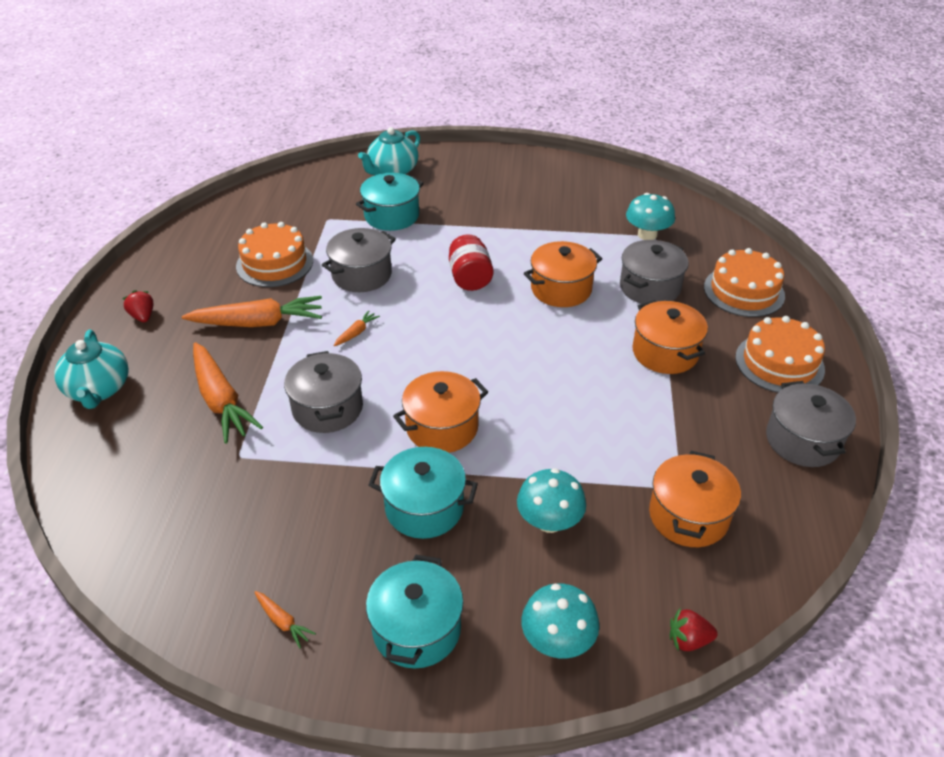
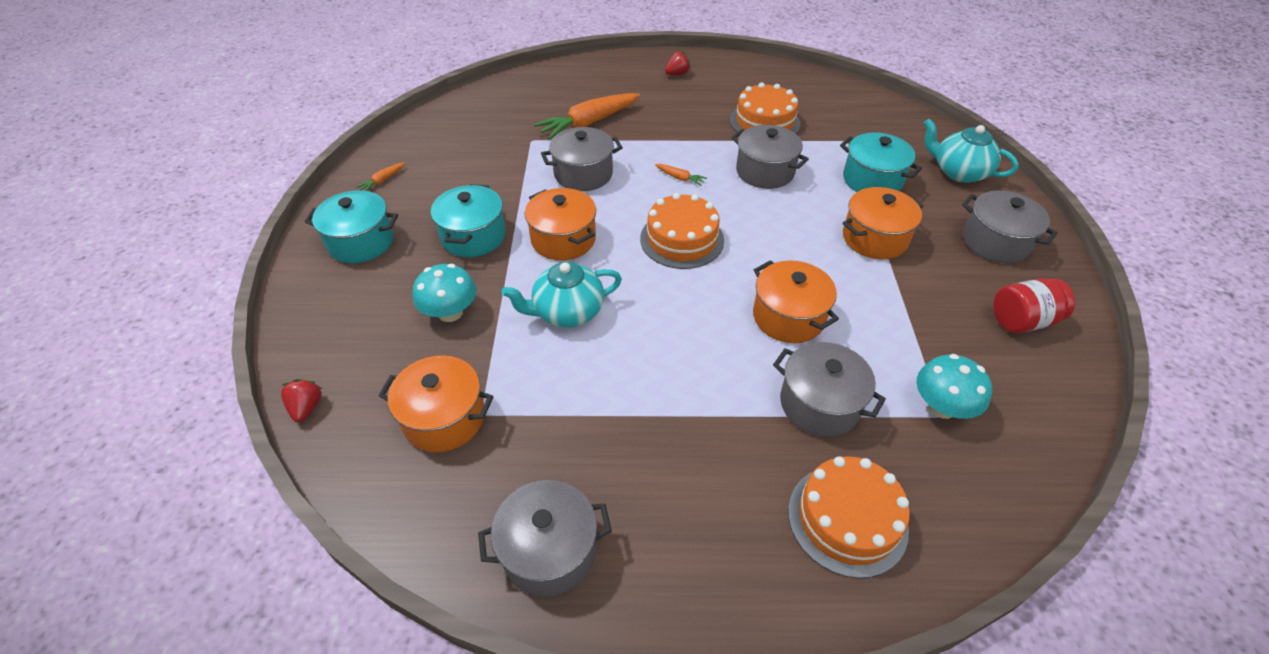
camera: 85 degrees right, 5 degrees up
turquoise teapot [54,330,129,409] -> turquoise teapot moved to [502,262,622,327]
orange carrot [182,296,322,327] -> none
red jar [449,234,493,291] -> red jar moved to [993,278,1075,333]
turquoise mushroom [521,583,599,659] -> none
orange pot [632,300,708,374] -> orange pot moved to [843,187,923,259]
orange cake [735,316,825,393] -> orange cake moved to [640,193,724,269]
none -> grey pot [962,190,1058,263]

